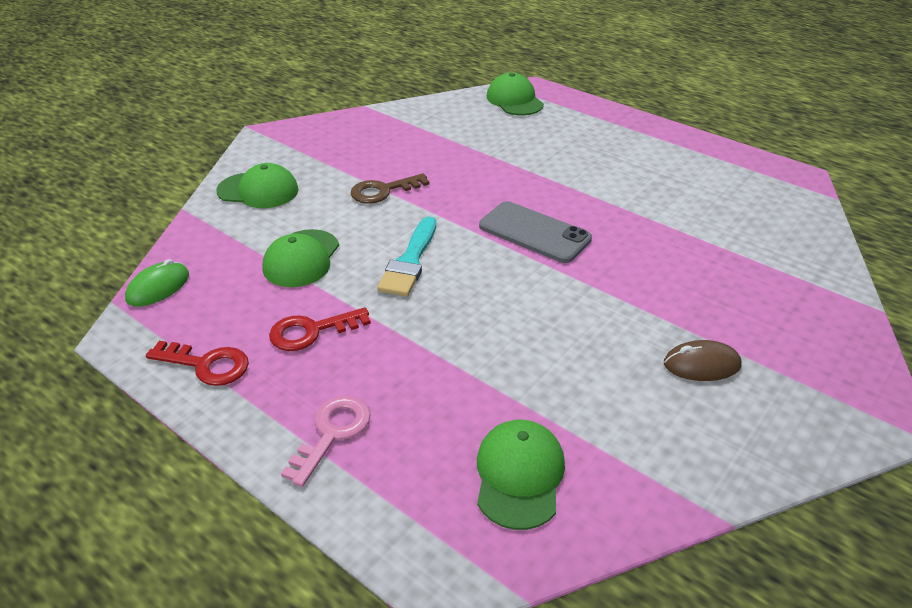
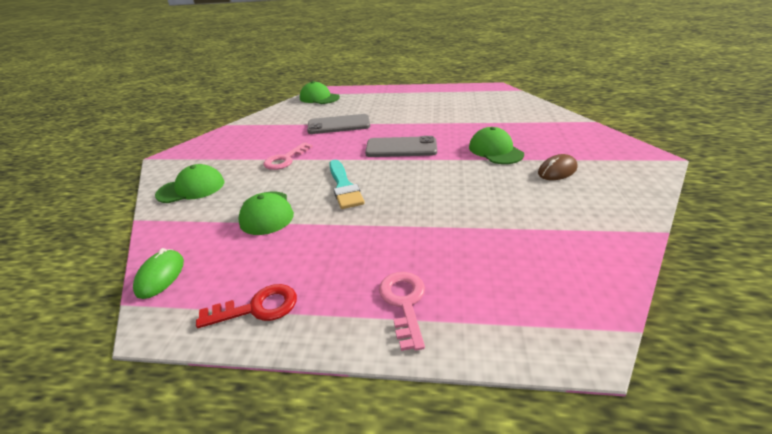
camera: 30 degrees left, 5 degrees down
red key [269,307,371,351] -> none
brown key [350,173,429,204] -> pink key [263,142,313,170]
green cap [477,420,565,530] -> green cap moved to [469,127,524,164]
none -> grey phone [307,114,370,134]

